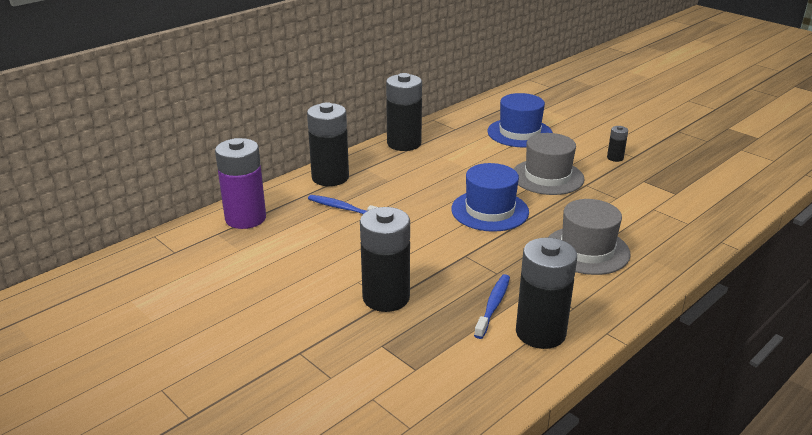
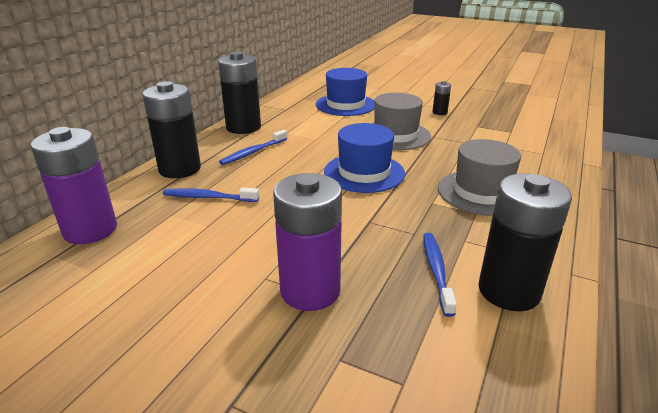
camera: 20 degrees left, 0 degrees up
black battery [360,207,410,312] -> purple battery [273,173,342,311]
none -> blue toothbrush [219,130,287,165]

